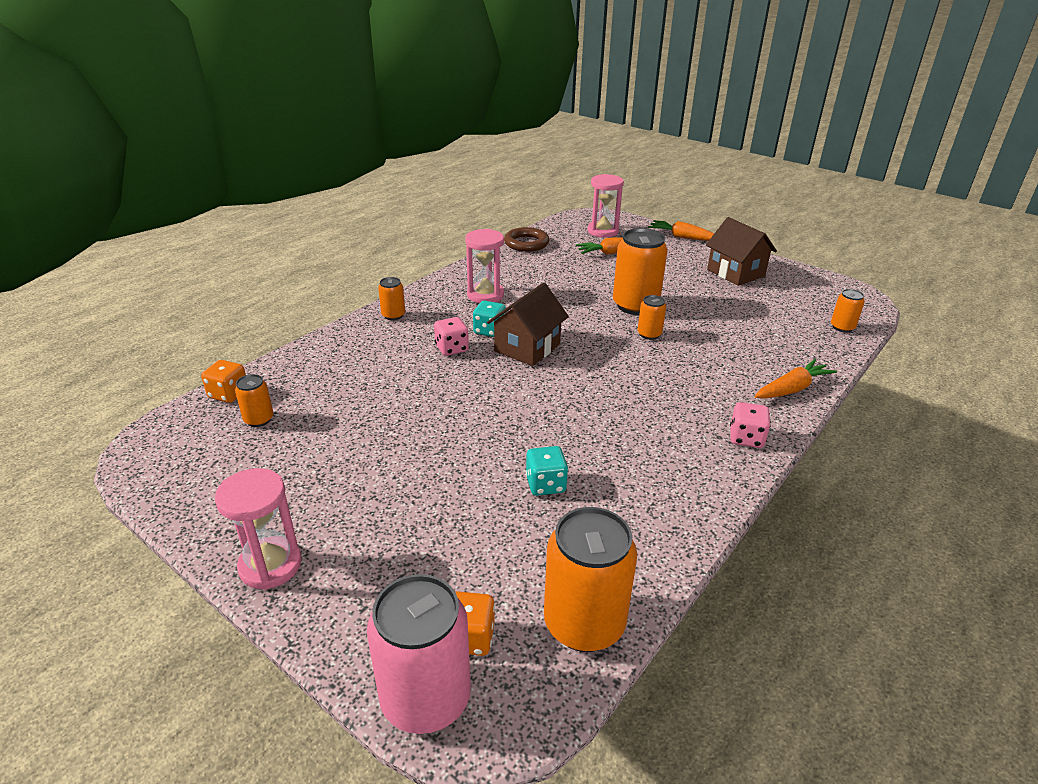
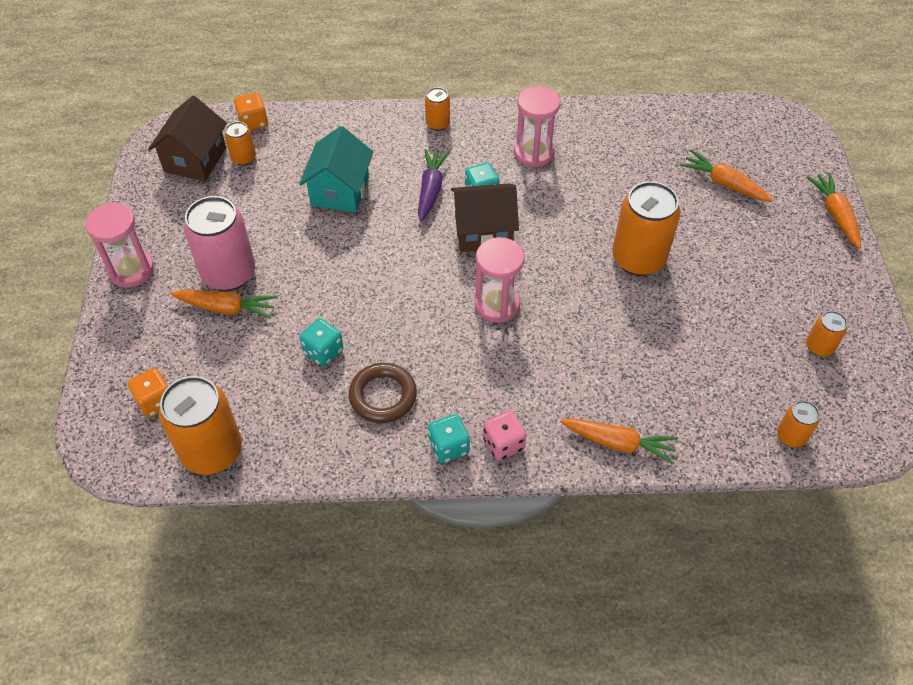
camera: 50 degrees right, 20 degrees up
pink can [367,574,471,734] -> pink can moved to [184,196,255,291]
pink dice [434,317,469,356] -> purple carrot [418,149,450,222]
brown ring [504,227,549,252] -> brown ring moved to [349,363,417,423]
pink hourglass [588,174,624,238] -> pink hourglass moved to [475,237,524,323]
orange can [638,295,666,340] -> orange can moved to [806,311,847,357]
brown house [706,217,777,286] -> brown house moved to [148,96,227,181]
none -> orange carrot [171,290,277,319]
none -> turquoise house [299,126,373,213]
none -> turquoise dice [428,414,470,463]

